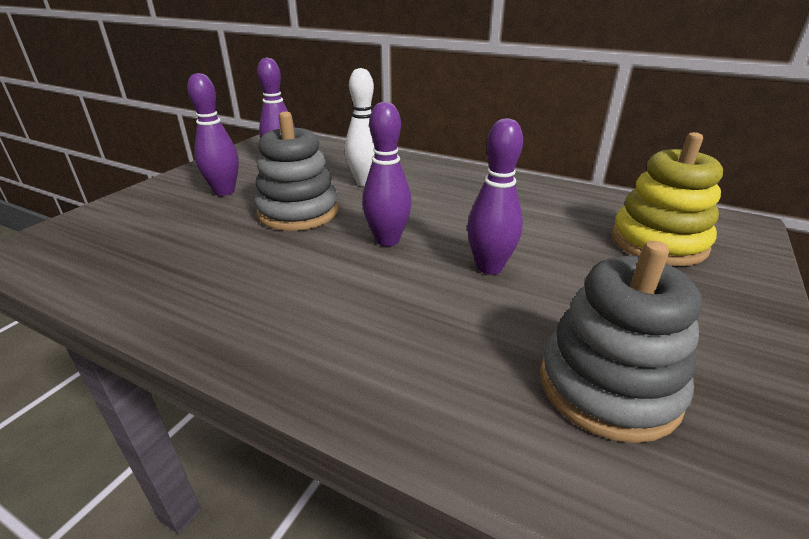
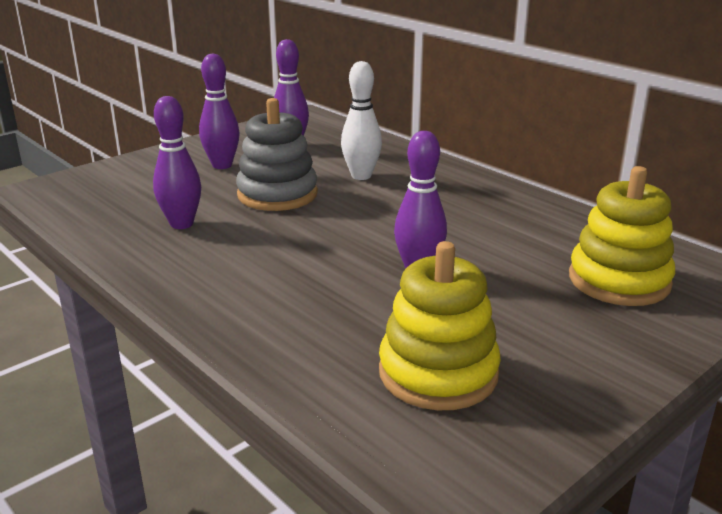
camera: 20 degrees right, 5 degrees down
purple bowling pin [362,102,412,246] -> purple bowling pin moved to [153,96,201,229]
grey stacking toy [540,241,702,443] -> yellow stacking toy [379,241,501,410]

